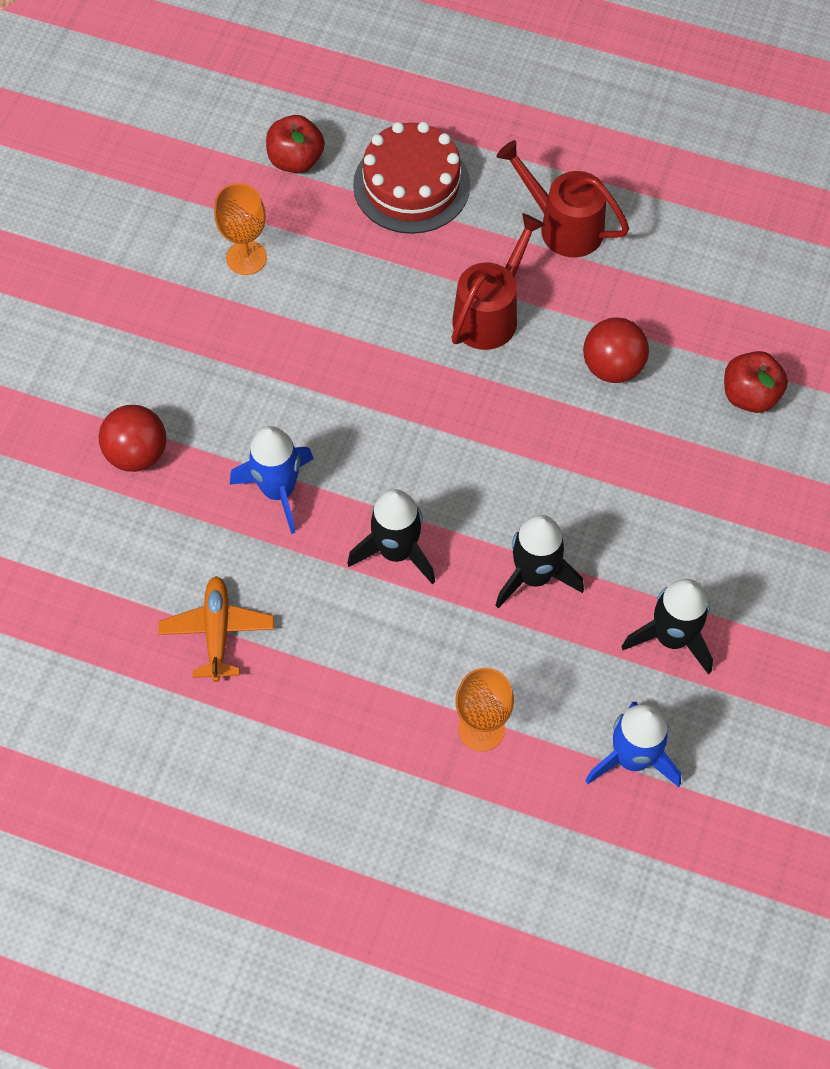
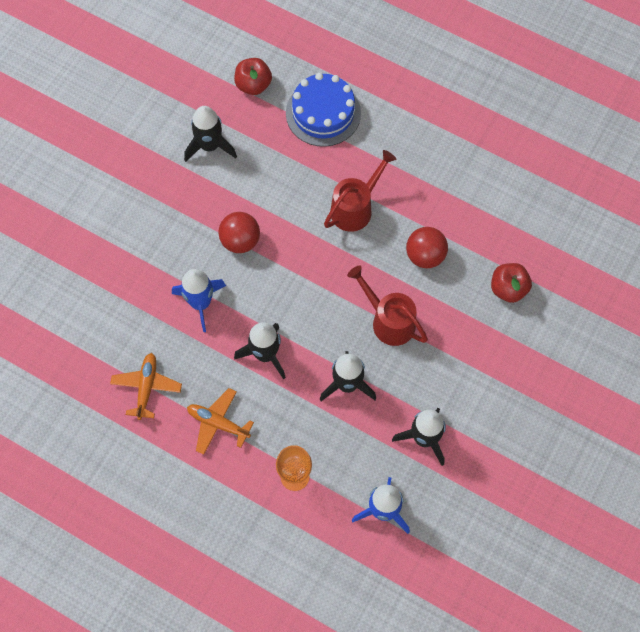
camera: 10 degrees right, 5 degrees up
red ball [99,405,166,472] -> red ball moved to [218,212,260,253]
orange goblet [214,183,267,275] -> black rocket [184,106,237,162]
red cake [353,122,470,234] -> blue cake [286,73,361,147]
red watering can [497,140,629,257] -> red watering can moved to [347,266,428,346]
none -> orange plane [187,388,254,455]

